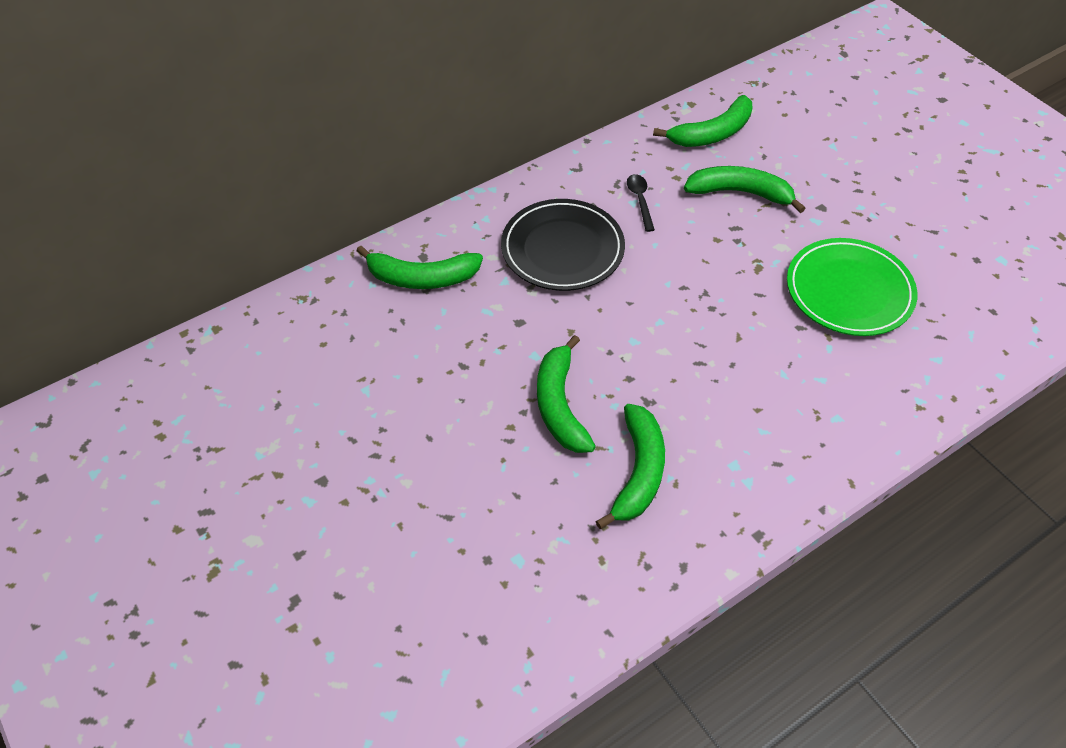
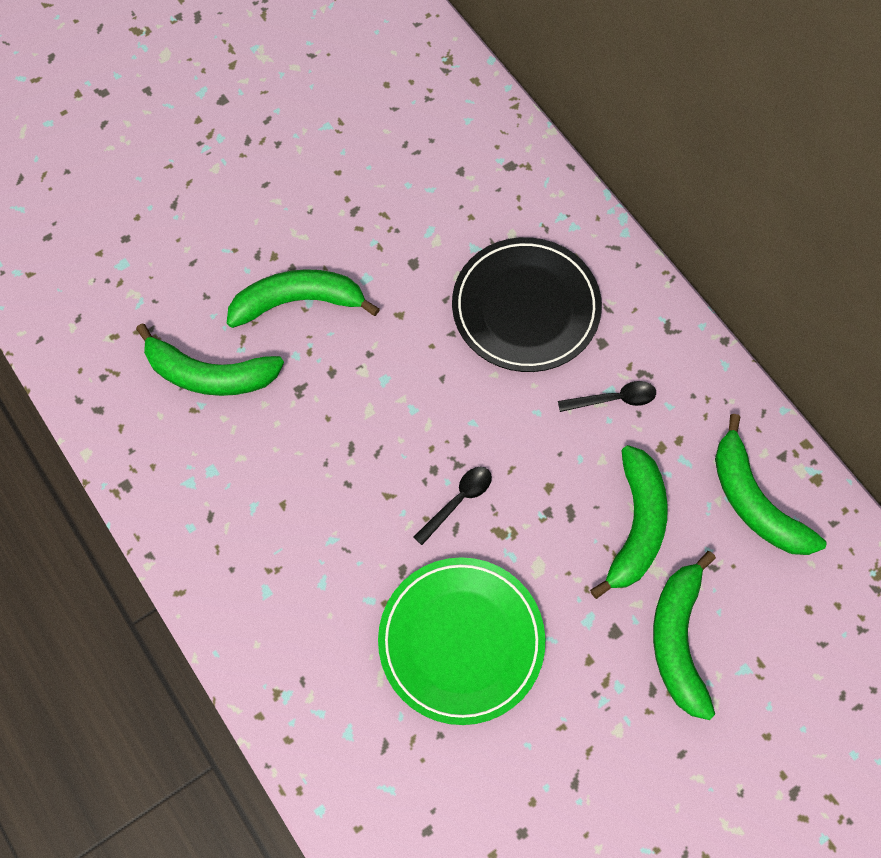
camera: 90 degrees right, 15 degrees up
green banana [356,246,483,289] -> green banana moved to [653,551,716,720]
none -> black spoon [414,467,492,545]

